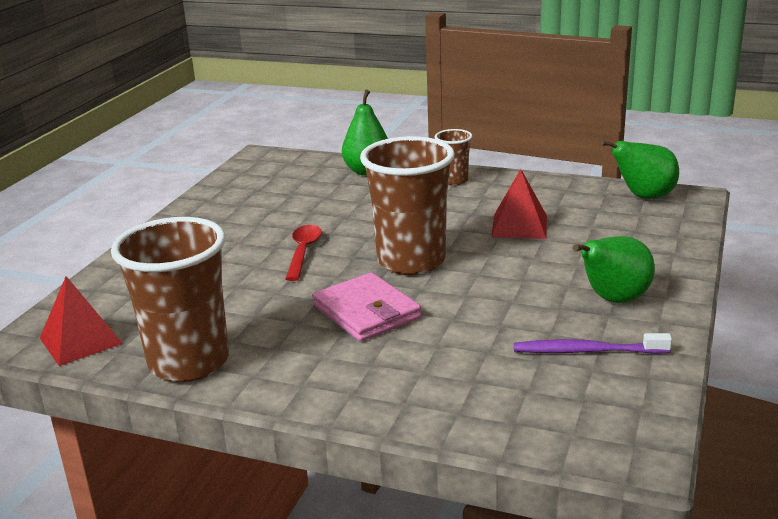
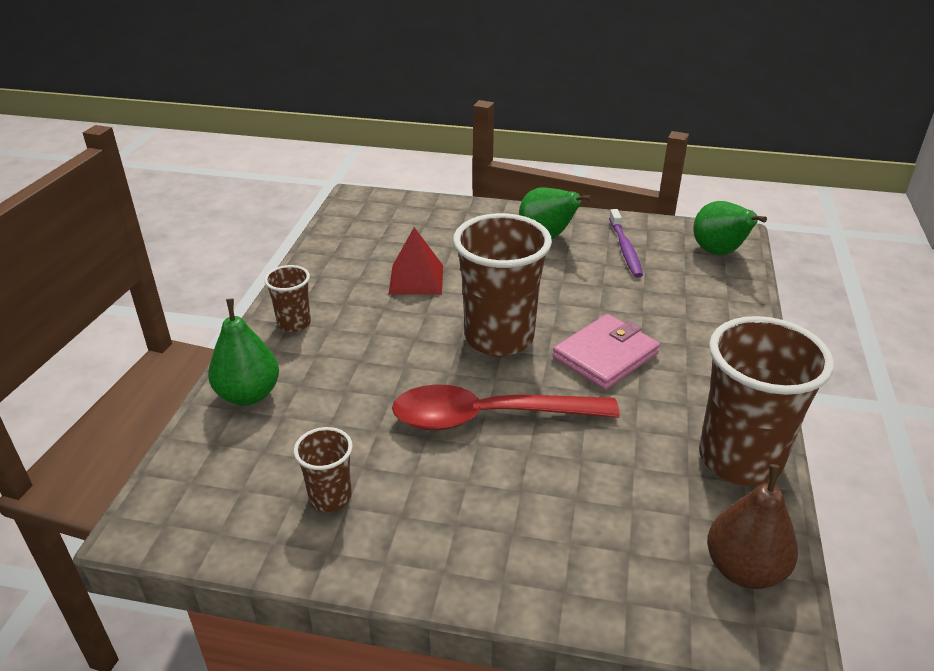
camera: 100 degrees left, 10 degrees up
red pyramid [40,276,123,366] -> brown pear [707,464,798,589]
red spoon [285,225,322,281] -> red spoon [392,384,620,430], size x1.80
green pear [601,140,679,199] -> green pear moved to [693,201,767,255]
none -> brown cup [294,427,353,512]

